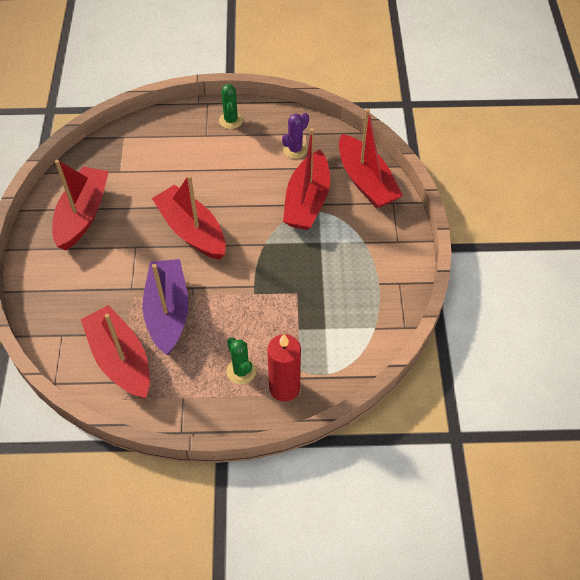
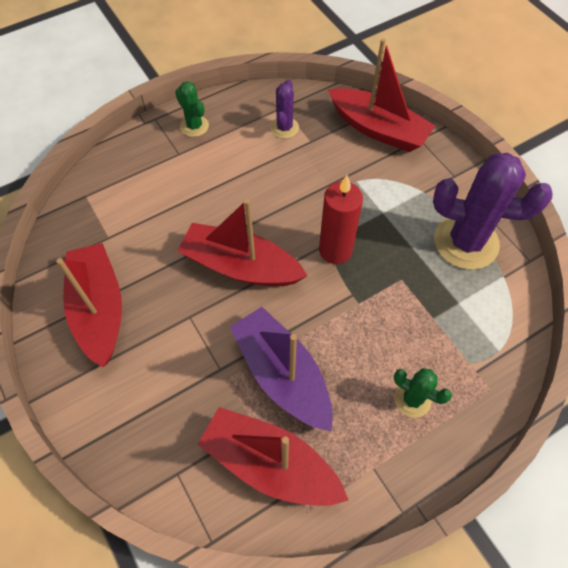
camera: 30 degrees left, 5 degrees up
red candle [267,334,301,402] -> red candle moved to [319,175,363,264]
red boat [283,128,330,230] -> none
none -> purple cactus [433,153,552,270]

